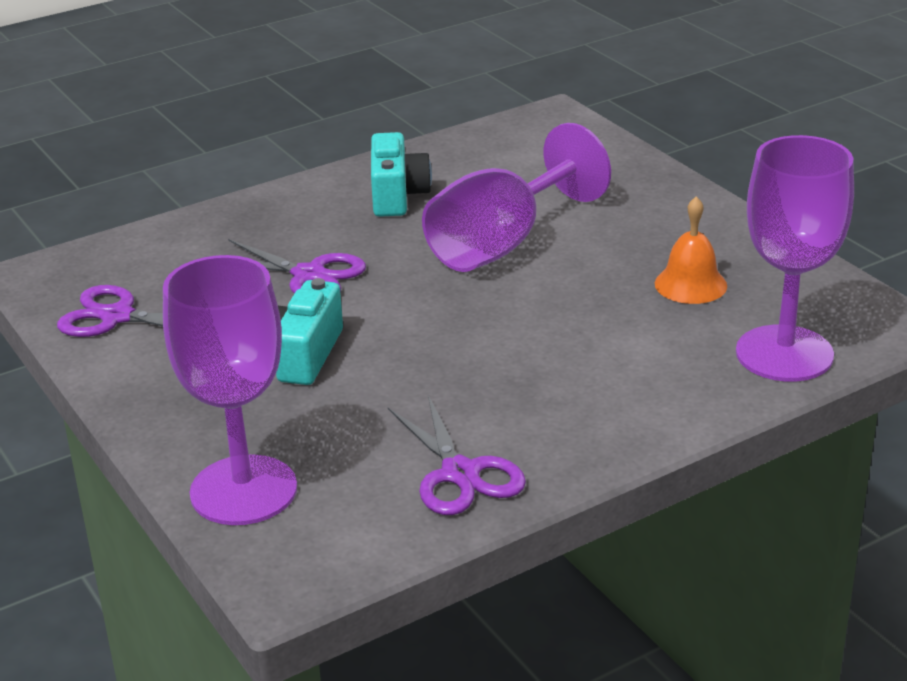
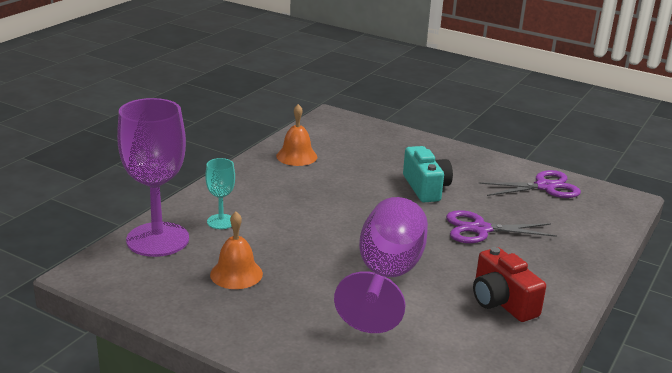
camera: 150 degrees right, 5 degrees down
purple goblet [163,255,297,525] -> none
turquoise camera [371,132,432,217] -> red camera [473,247,546,322]
purple scissors [388,395,526,515] -> orange bell [276,104,317,166]
none -> turquoise goblet [205,158,235,229]

